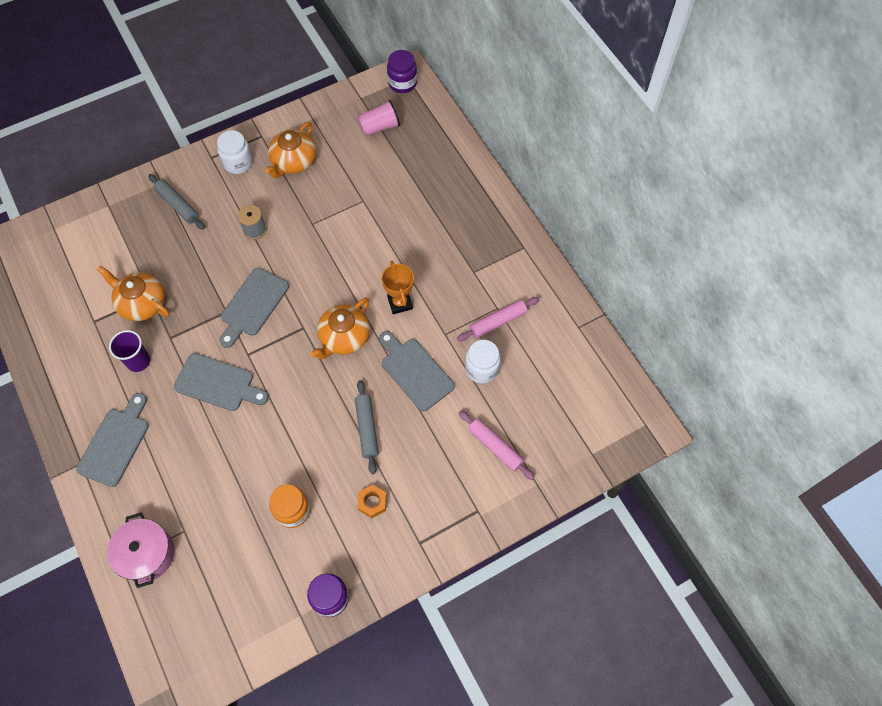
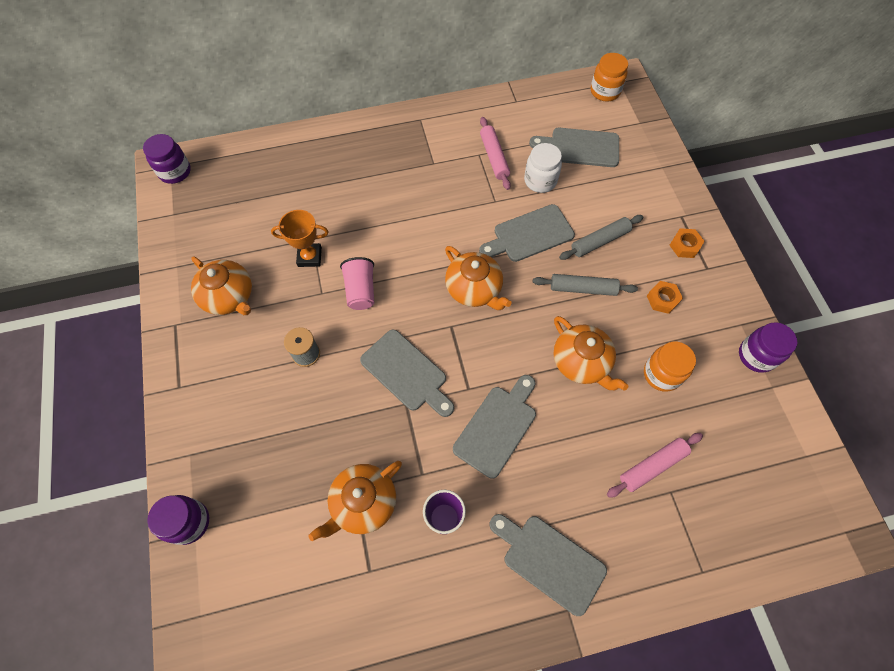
camera: 75 degrees left, 0 degrees up
pink pot [107,512,174,588] -> none
grey rolling pin [148,174,205,230] -> grey rolling pin moved to [559,215,643,260]
white jar [217,130,253,174] -> none
pink cup [358,100,400,136] -> pink cup moved to [340,257,374,310]
orange trophy [381,261,414,314] -> orange trophy moved to [271,210,329,267]
pink rolling pin [459,411,535,480] -> pink rolling pin moved to [607,433,703,498]
none -> purple jar [147,495,209,545]
none -> grey cutting board [529,128,619,167]
none -> orange teapot [553,316,629,390]
none -> orange jar [591,53,628,101]
none -> orange nut [669,228,704,258]

